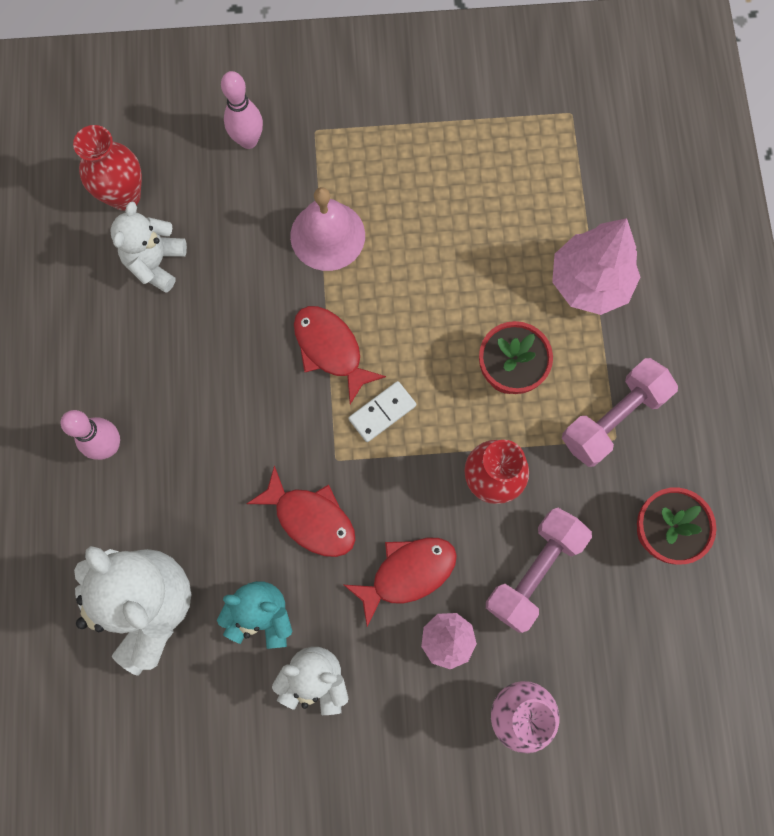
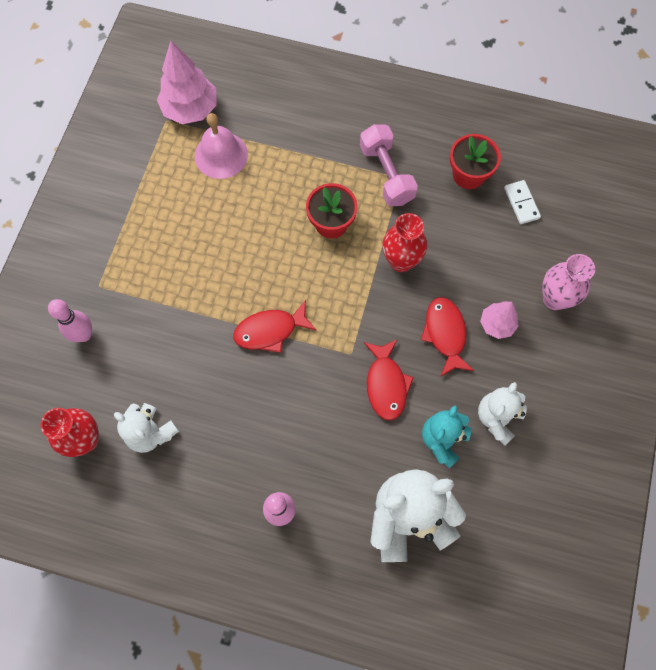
camera: 70 degrees left, 5 degrees down
red fish [247,465,355,557] -> red fish turned 120 degrees clockwise [364,339,414,421]
pink bell [290,187,365,271] -> pink bell moved to [195,113,248,179]
white domino [349,381,416,442] -> white domino moved to [504,180,541,224]
pink dumbbell [486,508,592,633] -> none
pink tree [552,218,640,315] -> pink tree moved to [157,41,217,124]

